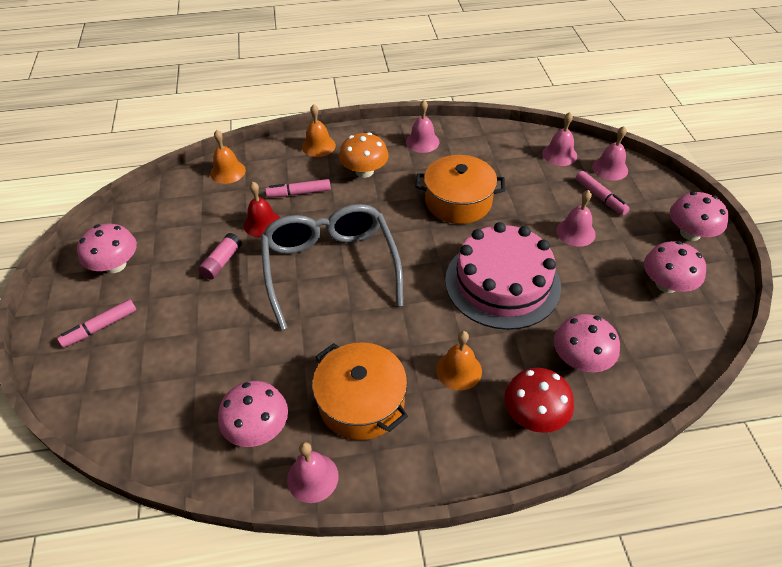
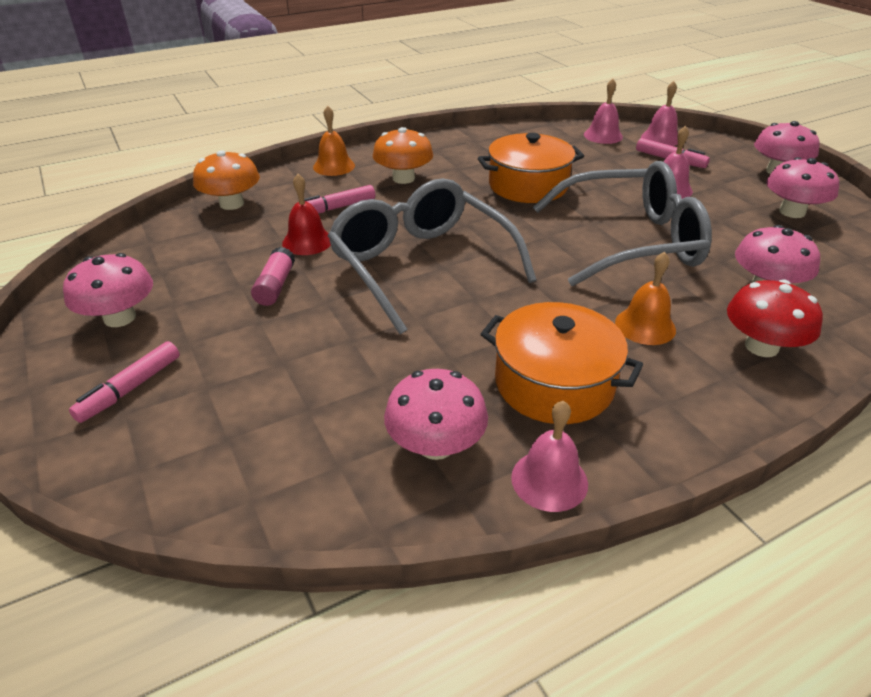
camera: 20 degrees left, 10 degrees down
orange bell [210,130,246,184] -> orange mushroom [193,150,260,210]
pink bell [406,100,439,153] -> none
pink cake [445,222,561,330] -> grey glasses [533,161,712,286]

